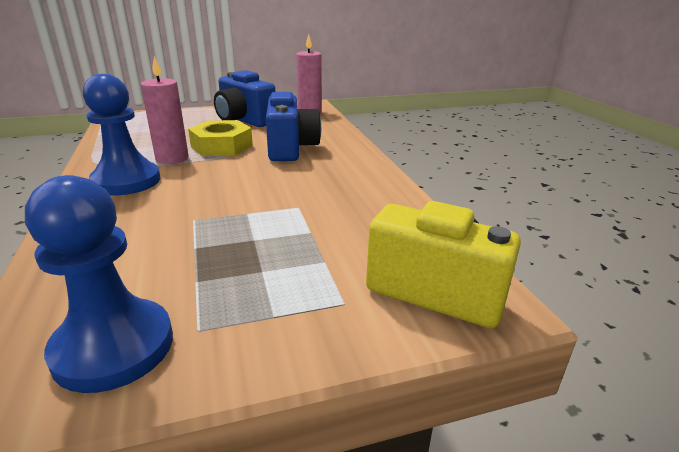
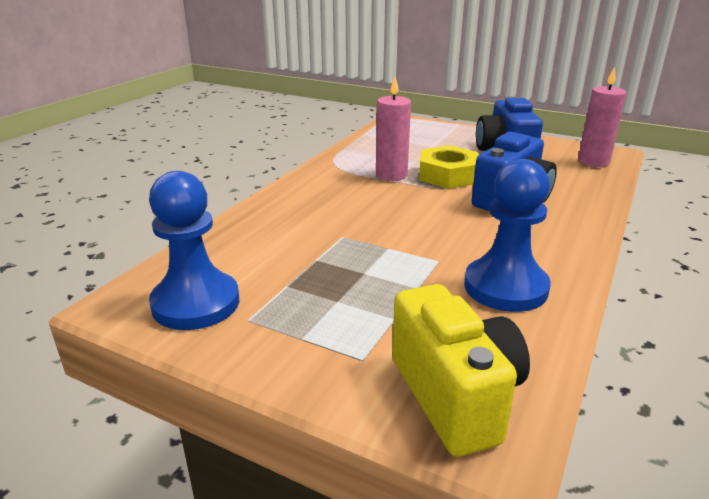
camera: 45 degrees right, 0 degrees up
blue pawn [83,74,160,196] -> blue pawn moved to [464,159,551,312]

